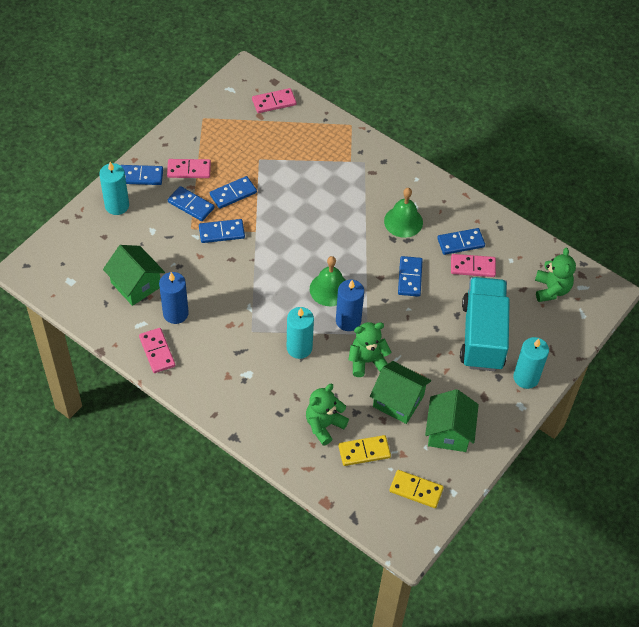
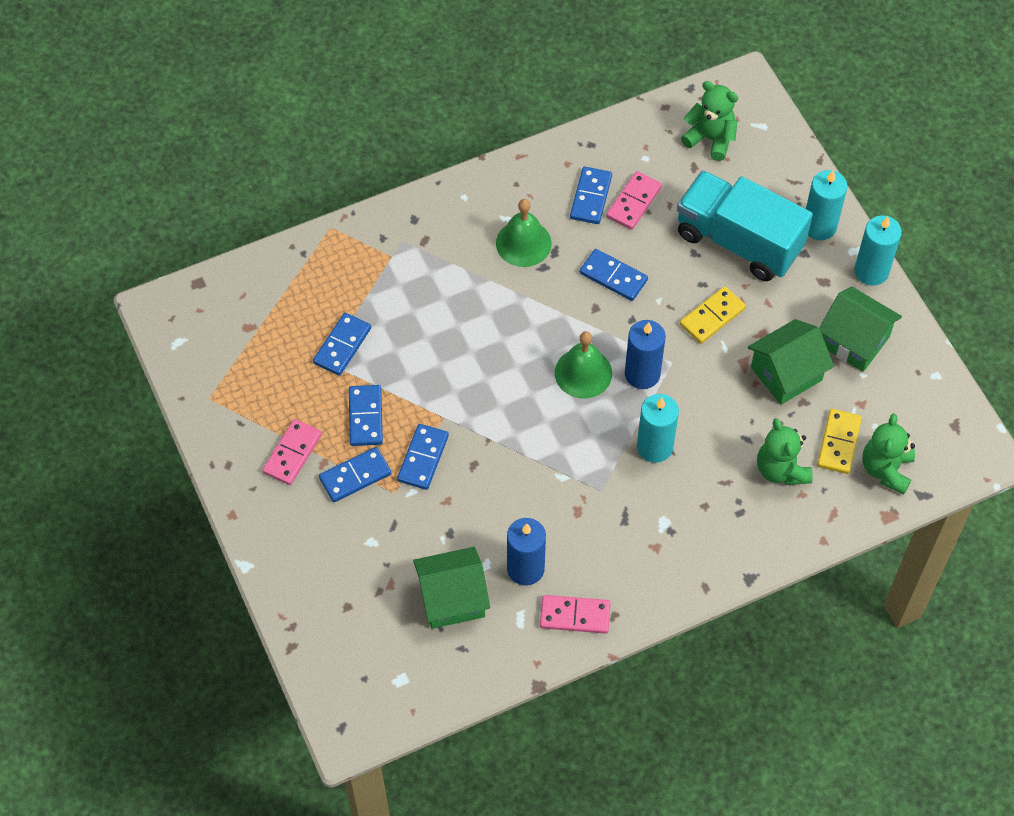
camera: 60 degrees left, 5 degrees up
turquoise candle [99,162,129,215] -> turquoise candle moved to [854,215,902,286]
blue domino [121,165,163,185] -> blue domino moved to [313,313,371,376]
pink domino [252,88,296,113] -> none
green teddy bear [348,322,391,377] -> green teddy bear moved to [863,414,915,494]
yellow domino [389,470,444,508] -> yellow domino moved to [680,286,746,344]

